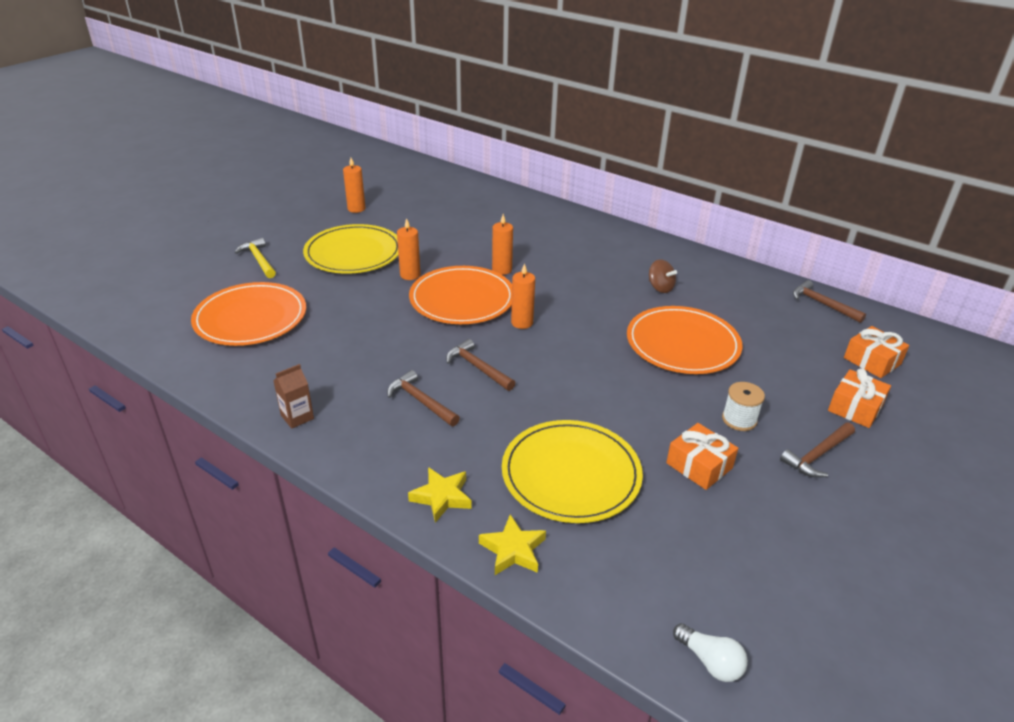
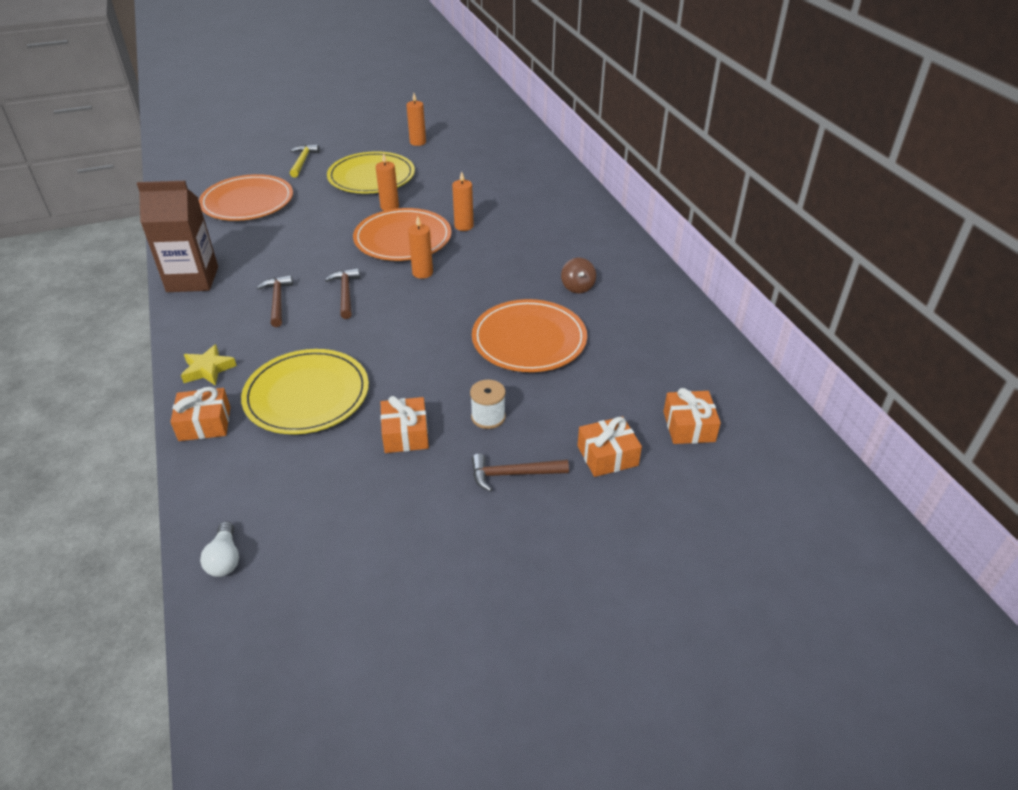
camera: 35 degrees right, 5 degrees up
brown carton [273,364,314,429] -> brown carton [137,181,218,292], size x2.15
yellow star [479,514,546,575] -> orange gift [170,387,230,441]
brown hammer [793,280,866,323] -> none

